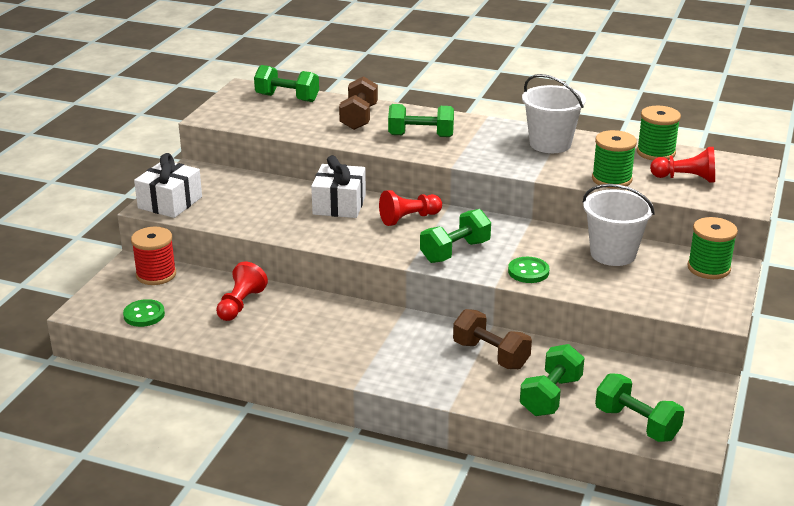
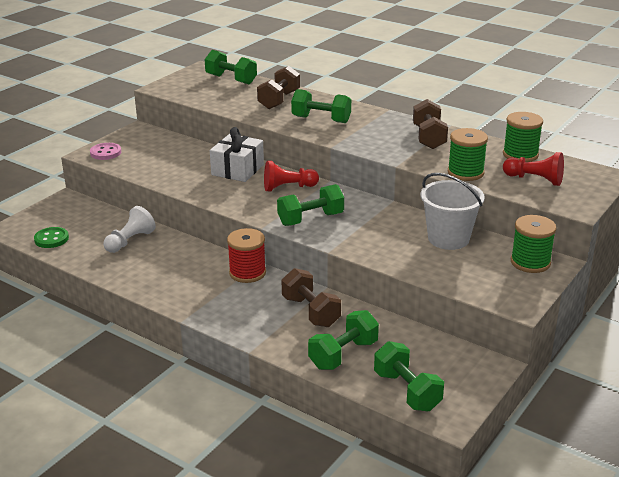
camera: 15 degrees right, 0 degrees up
red spool [131,227,176,285] -> red spool moved to [227,228,266,283]
white gift [134,153,202,218] -> pink button [90,143,121,160]
red pawn [216,262,268,321] -> white pawn [103,206,156,253]
green button [508,257,549,283] -> none
white bucket [522,74,586,153] -> brown dumbbell [413,99,448,149]

